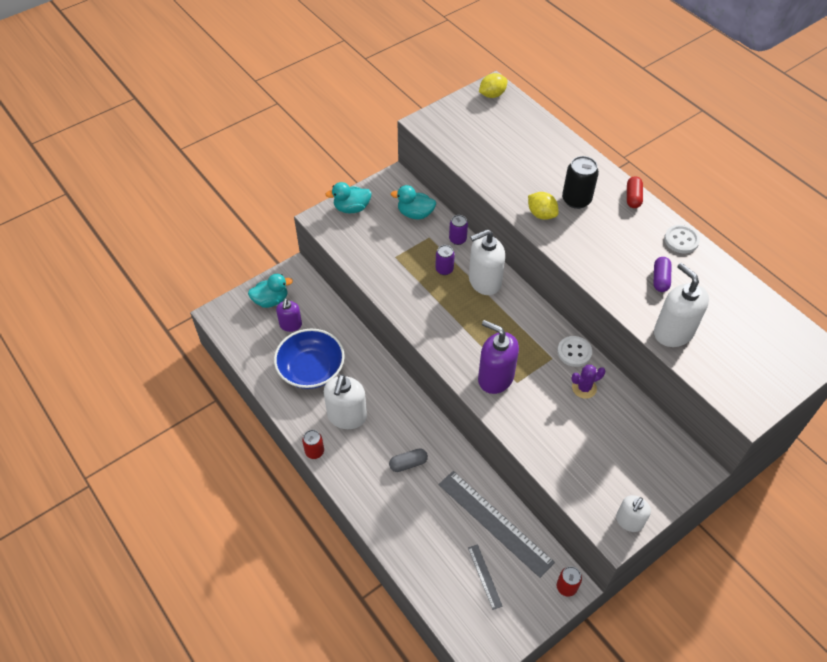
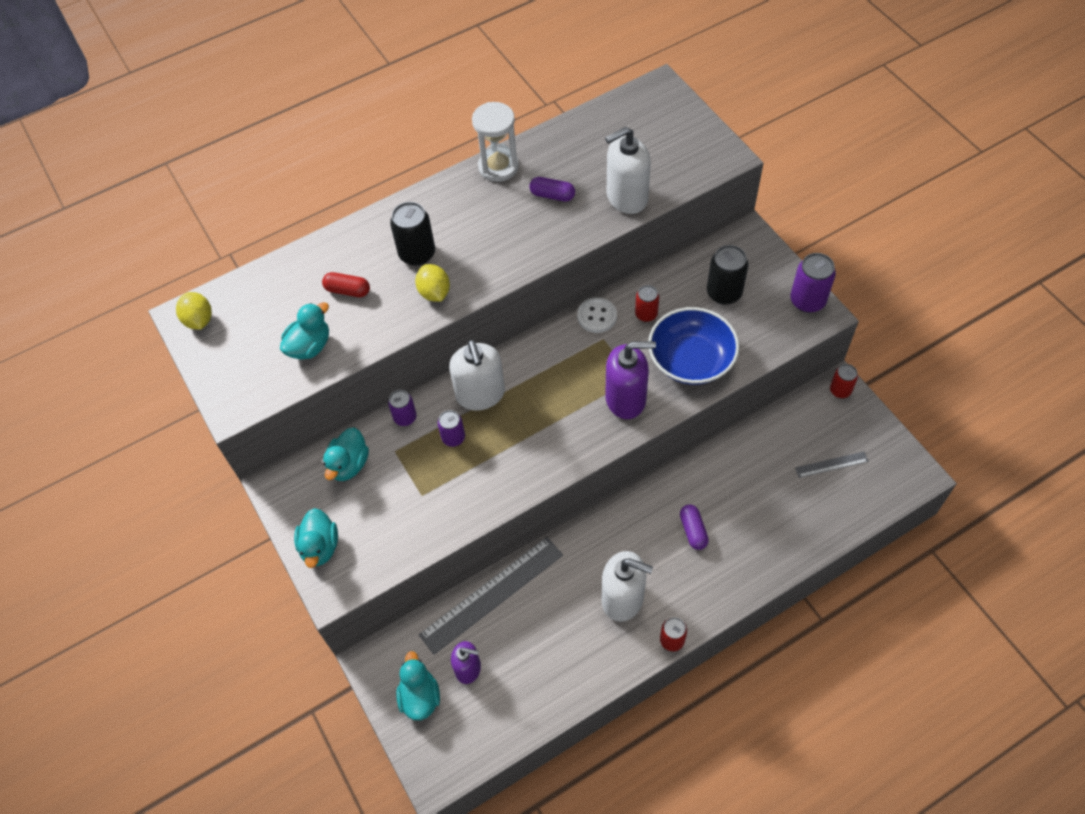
camera: 80 degrees left, 5 degrees up
blue bowl [274,329,345,389] -> blue bowl moved to [648,307,739,385]
grey capsule [389,448,428,472] -> purple capsule [680,505,709,550]
grey ruler [439,471,555,578] -> grey ruler moved to [419,537,563,655]
purple soap dispenser [478,320,519,394] -> purple soap dispenser turned 135 degrees counterclockwise [605,341,656,419]
yellow lemon [528,192,559,220] -> yellow lemon turned 75 degrees counterclockwise [415,264,450,302]
purple cactus [571,365,606,399] -> red can [635,285,659,322]
white soap dispenser [616,495,651,532] -> purple can [790,253,836,313]
red capsule [627,176,643,208] -> red capsule moved to [322,272,370,297]
white button [664,225,700,253] -> white hourglass [472,102,519,182]
none -> turquoise duck [280,302,329,360]
none -> black can [707,245,748,305]

